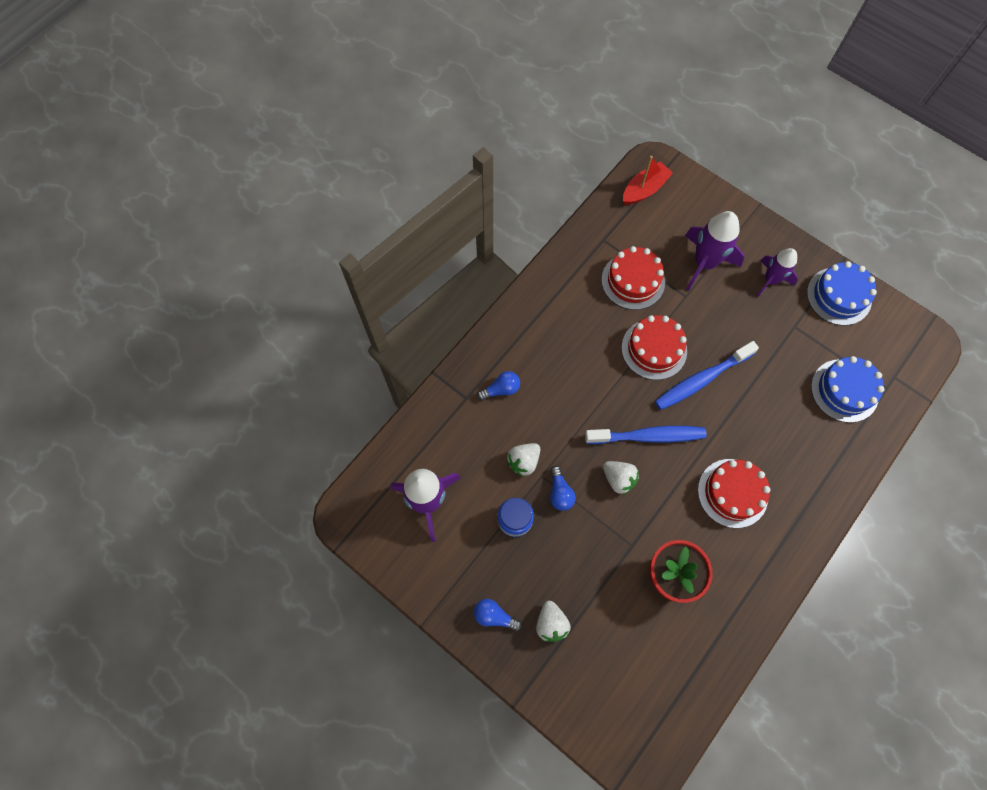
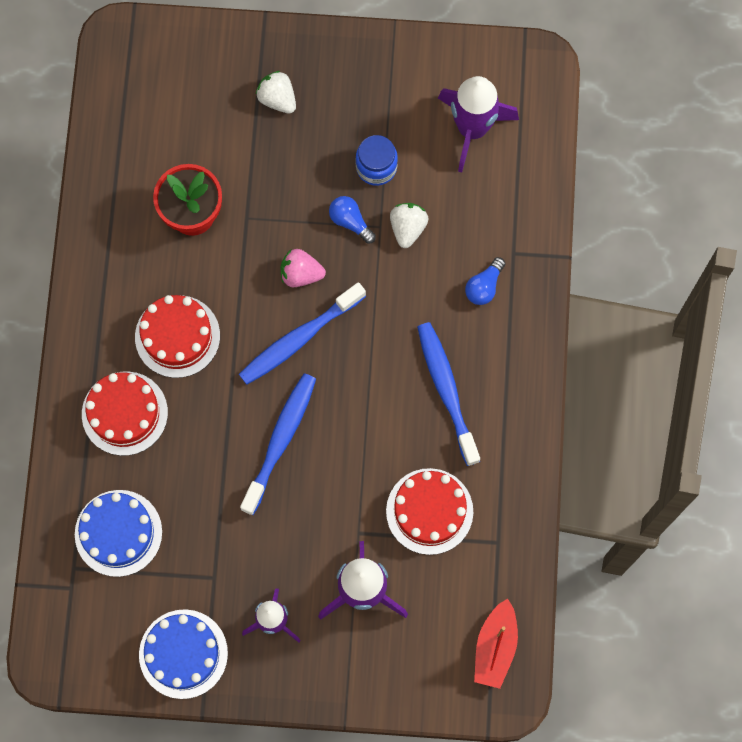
camera: 145 degrees right, 5 degrees up
blue light bulb [474,599,522,631] -> none
white strawberry [603,461,639,495] -> pink strawberry [281,249,326,287]
red cake [621,315,687,380] -> red cake moved to [82,371,168,456]
none -> blue toothbrush [417,322,480,466]

